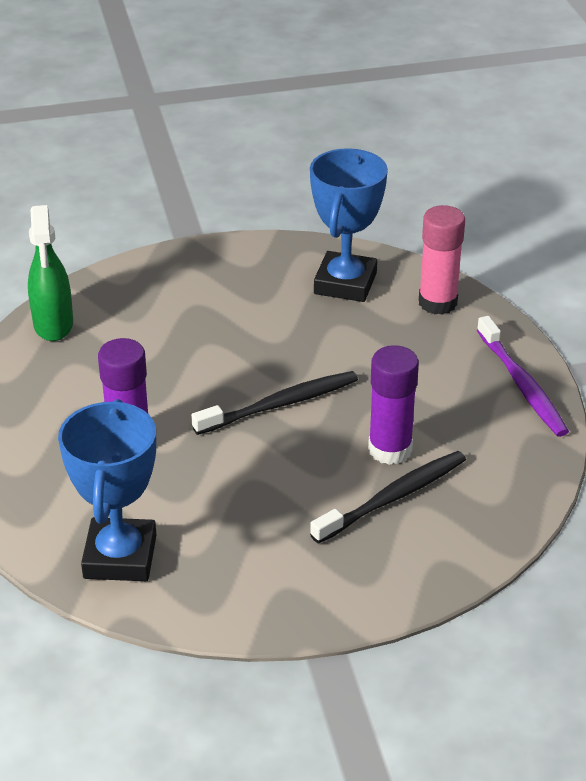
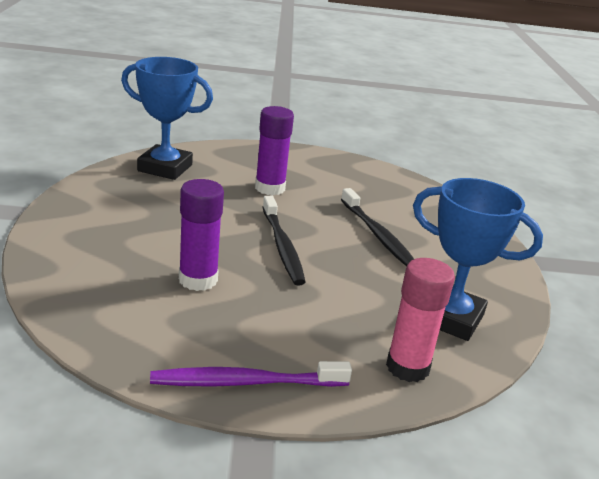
camera: 100 degrees right, 10 degrees down
green spray bottle [28,205,73,341] -> none
black toothbrush [310,451,466,544] -> black toothbrush moved to [341,188,414,267]

